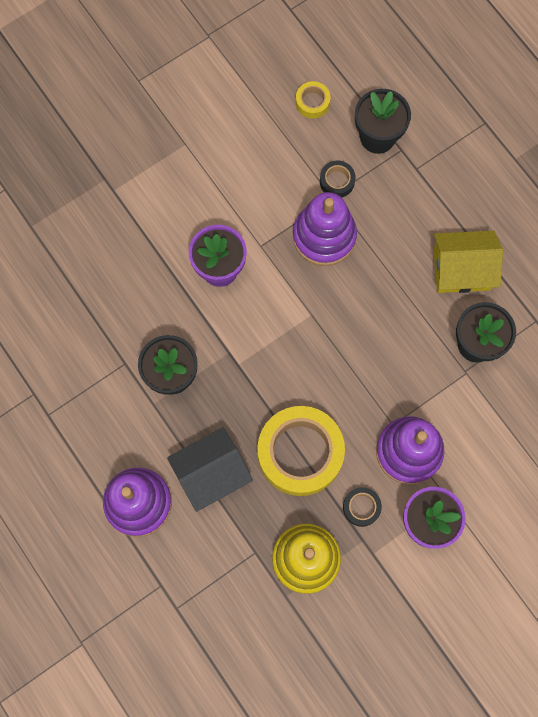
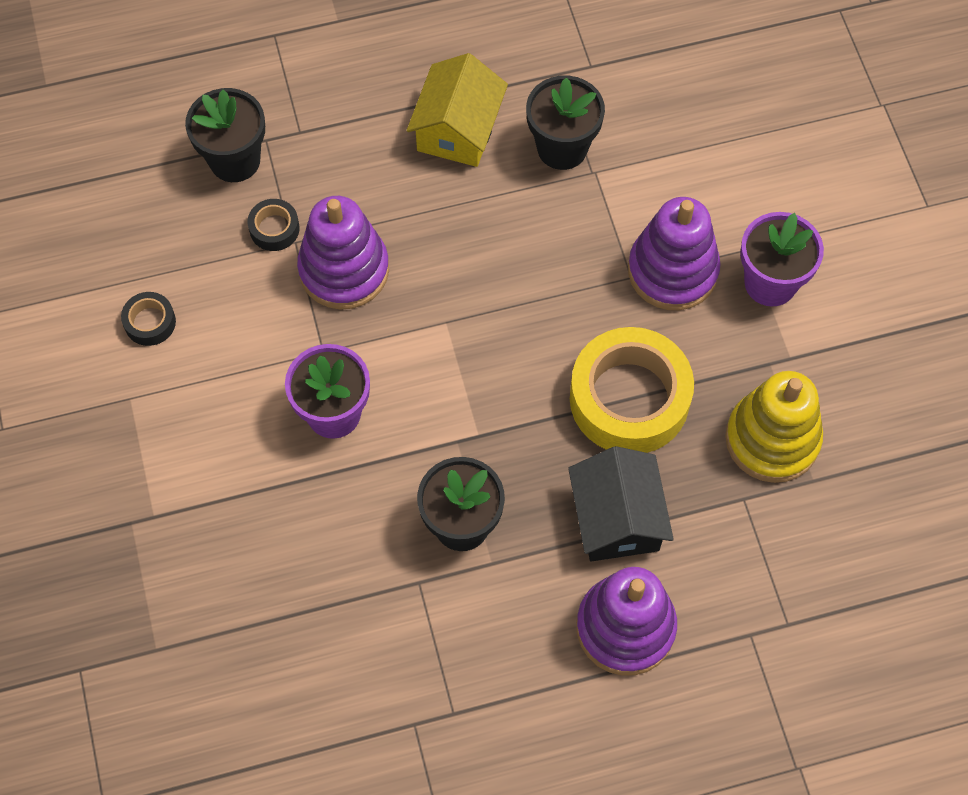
camera: 70 degrees left, 10 degrees down
yellow tape [296,81,331,118] -> none
black tape [343,487,382,527] -> black tape moved to [121,292,176,346]

